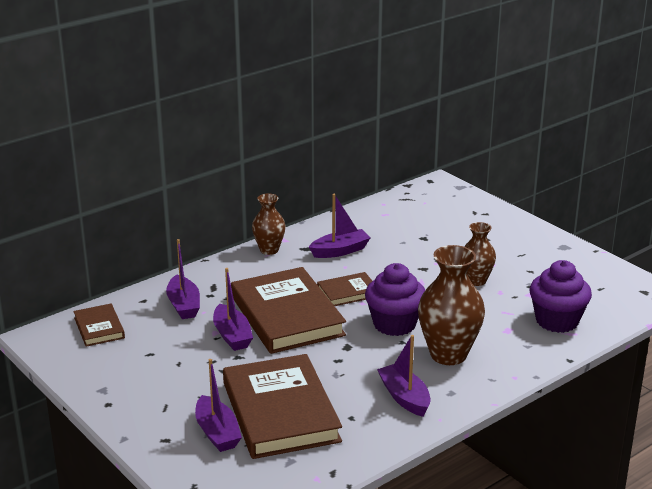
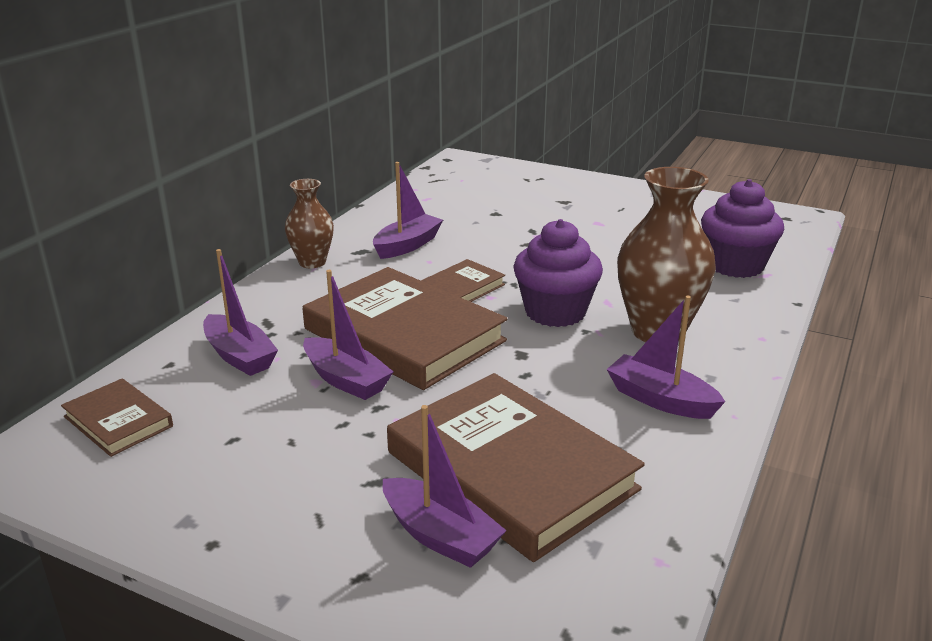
camera: 25 degrees left, 0 degrees up
brown vase [464,222,496,286] -> none

